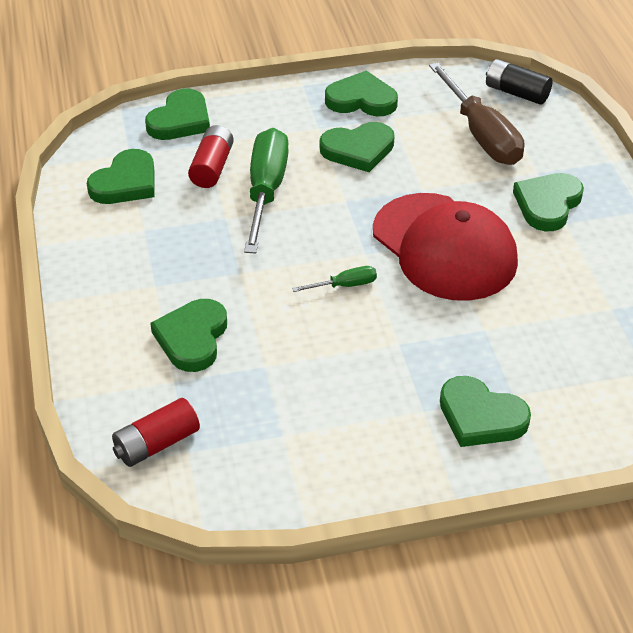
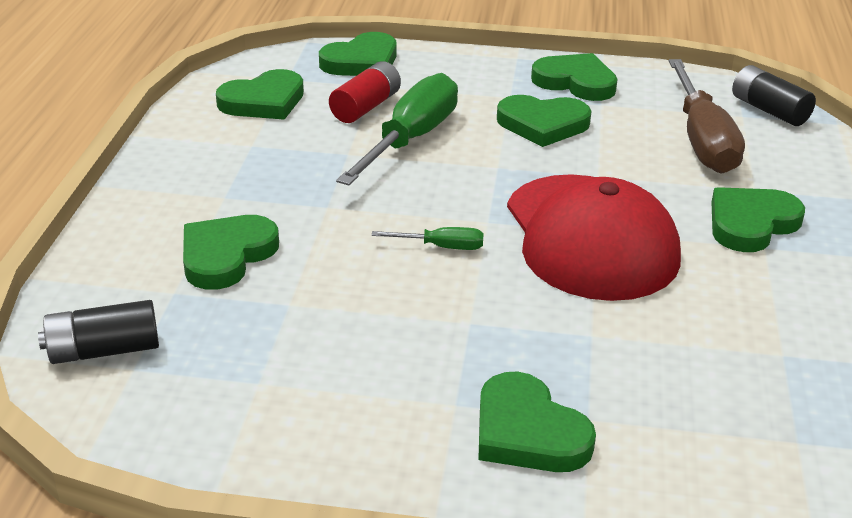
camera: 20 degrees right, 10 degrees down
red battery [112,398,200,467] -> black battery [38,300,159,364]

